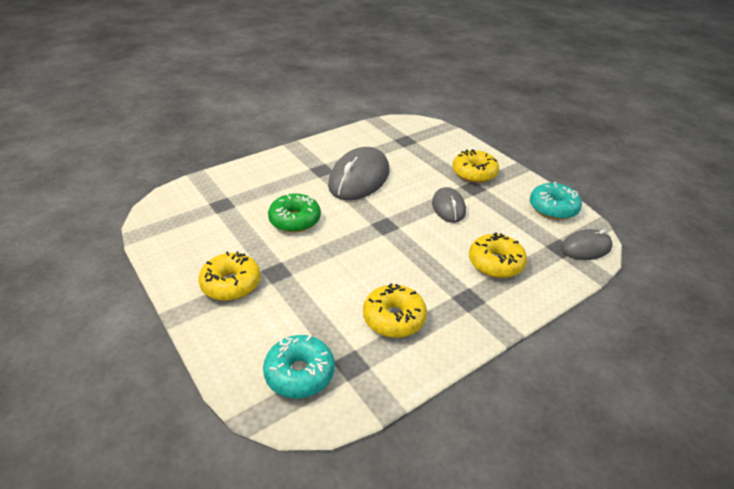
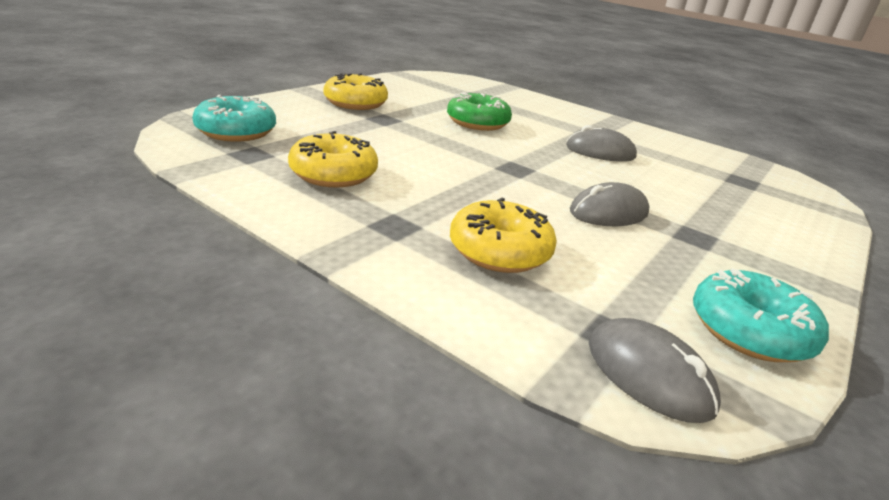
camera: 70 degrees right, 10 degrees down
grey mouse [328,147,389,200] -> grey mouse [566,125,637,162], size x0.57
yellow donut [453,149,499,183] -> none

